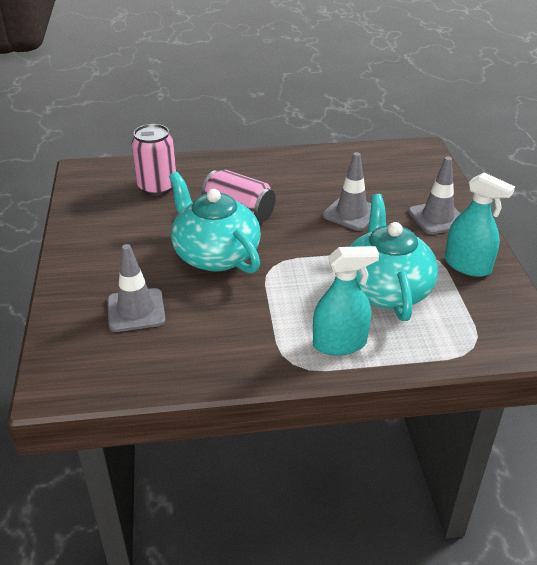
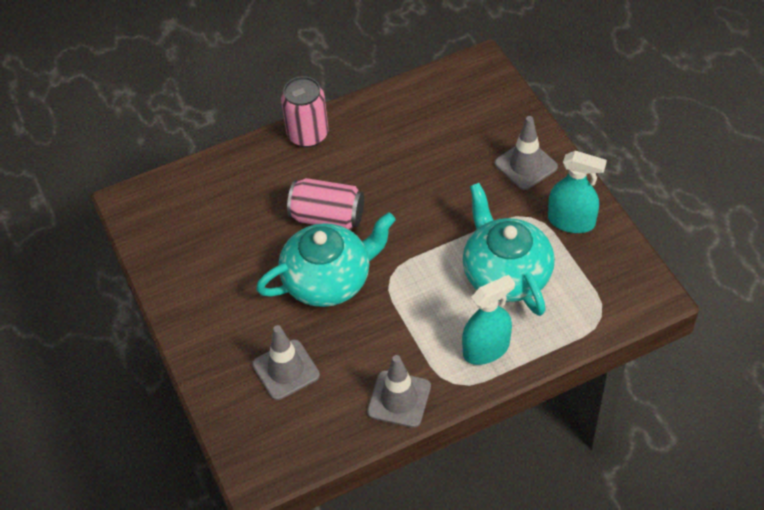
camera: 15 degrees left, 15 degrees up
pink can [131,124,176,196] -> pink can moved to [281,76,329,147]
turquoise teapot [169,172,261,273] -> turquoise teapot turned 120 degrees clockwise [256,212,396,307]
grey traffic cone [322,152,371,231] -> grey traffic cone moved to [367,355,431,428]

